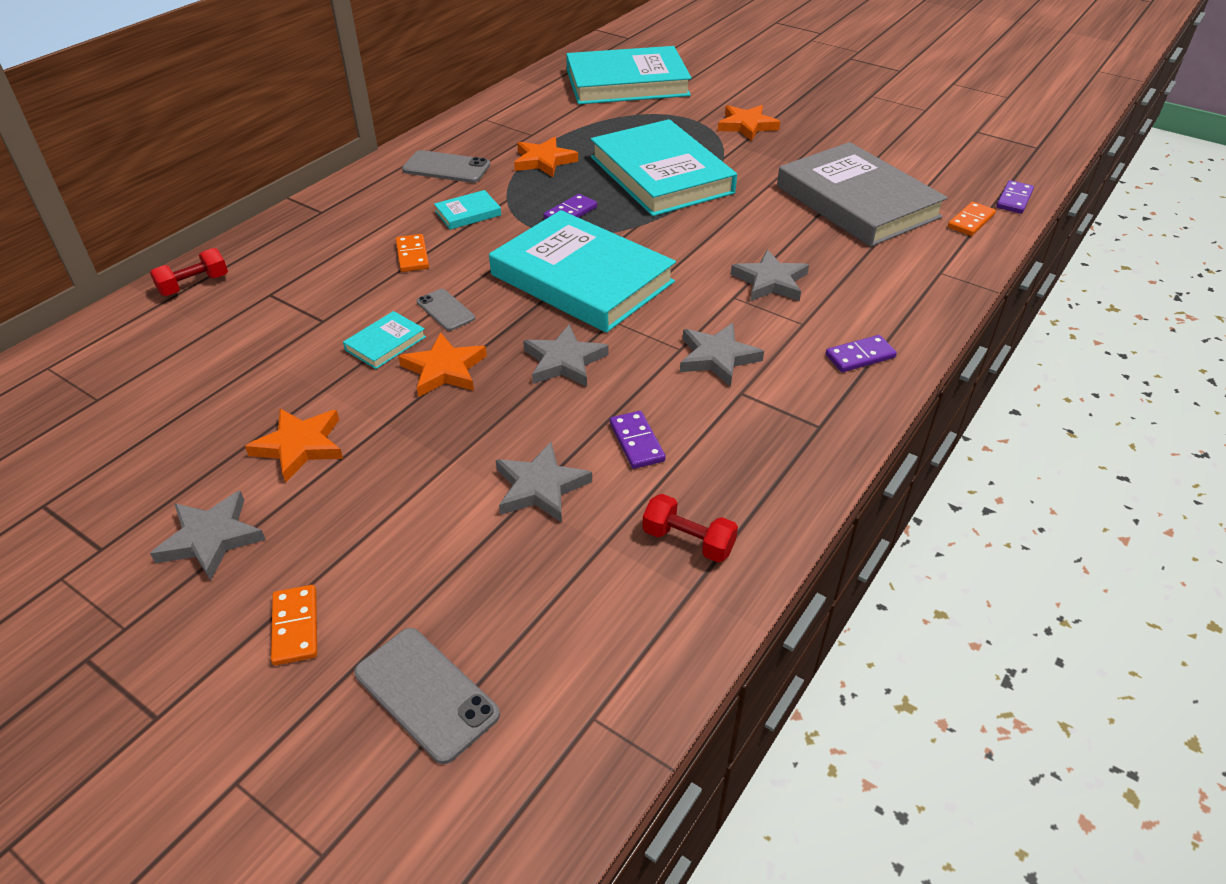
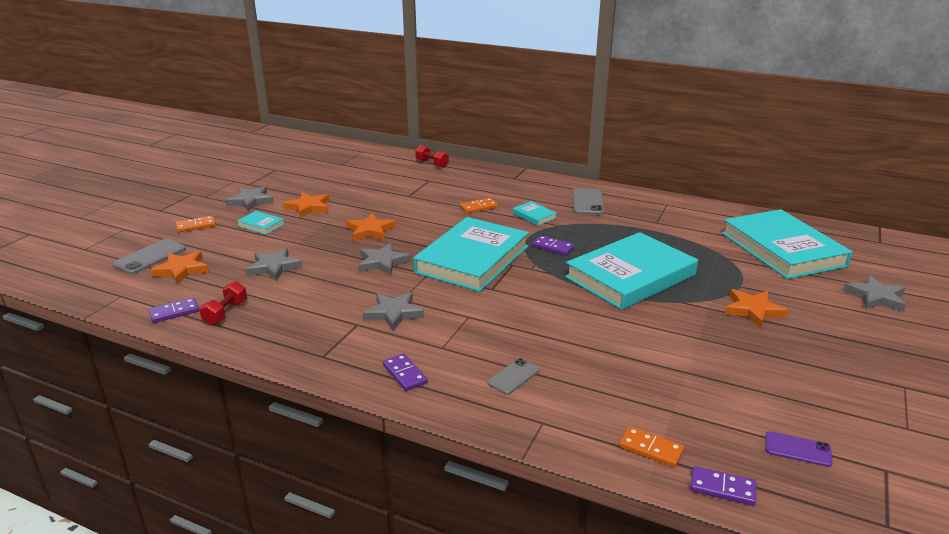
camera: 80 degrees right, 15 degrees down
turquoise book [343,311,426,369] -> turquoise book moved to [237,211,285,235]
grey phone [417,289,475,331] -> grey phone moved to [487,358,540,395]
orange star [514,137,578,177] -> orange star moved to [150,251,209,284]
purple domino [610,411,666,469] -> purple domino moved to [148,298,199,323]
grey star [731,249,809,301] -> grey star moved to [843,275,906,312]
grey book [777,142,948,247] -> none
none -> purple phone [766,431,833,467]

